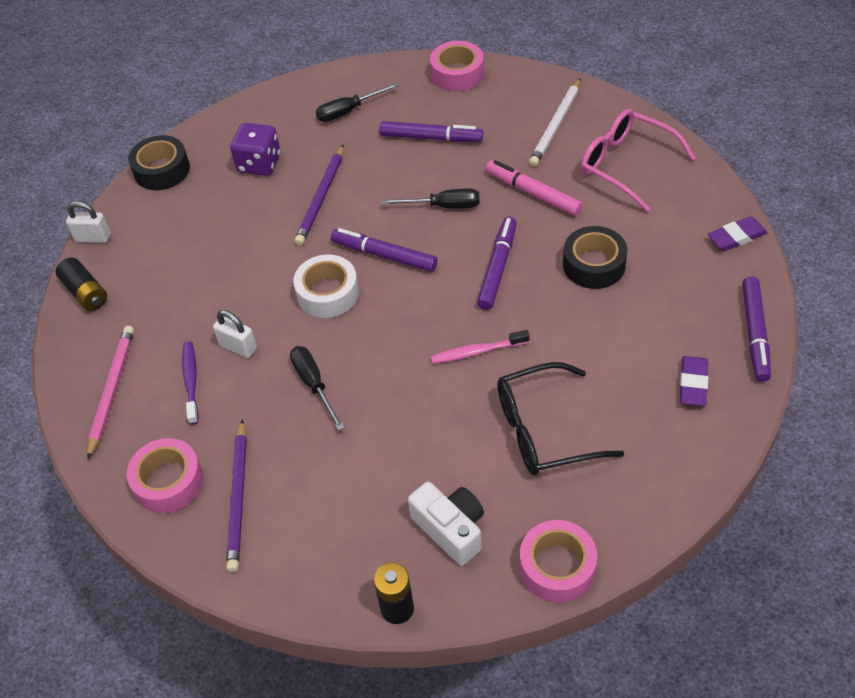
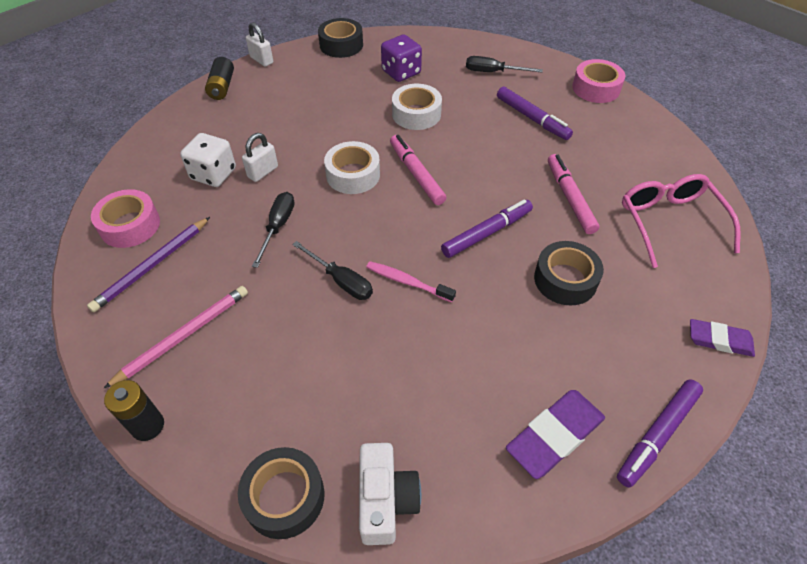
camera: 35 degrees right, 0 degrees up
pink pencil [87,326,134,459] -> pink pencil moved to [103,286,248,389]
purple toothbrush [182,341,199,425] -> white dice [180,133,236,187]
white padlock [213,310,257,358] -> white padlock turned 60 degrees clockwise [242,133,278,182]
purple pencil [294,144,344,246] -> white tape [392,84,442,130]
purple marker [331,228,438,272] -> pink marker [390,135,446,205]
black screwdriver [382,188,480,209] -> black screwdriver moved to [292,241,373,300]
white camera [408,482,484,566] -> white camera moved to [359,443,421,545]
black glasses [497,362,624,475] -> none
pink tape [520,520,597,603] -> black tape [238,447,324,539]
white pencil [529,78,581,167] -> none
purple eraser [680,356,708,406] -> purple eraser [506,390,605,479], size x1.53

